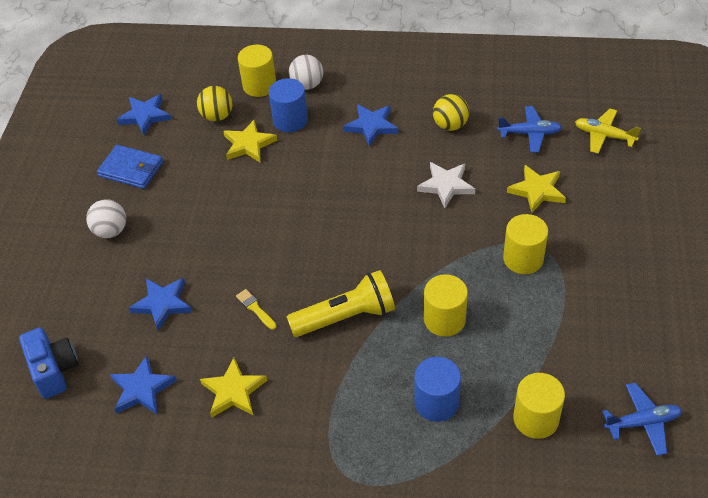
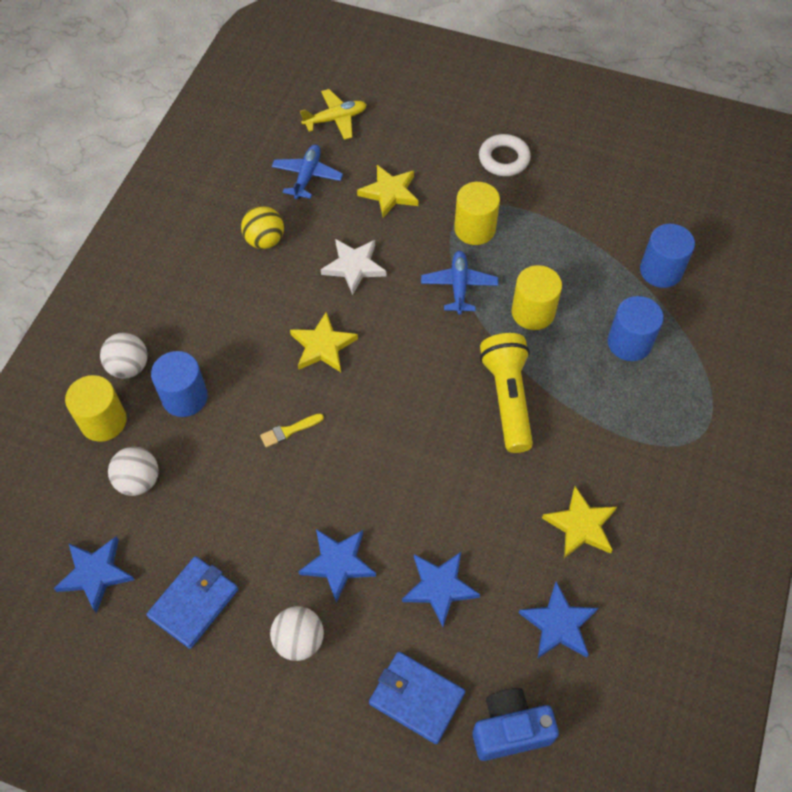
camera: 80 degrees left, 10 degrees up
yellow ball [197,86,233,121] -> white ball [108,447,159,496]
yellow star [223,120,278,163] -> yellow star moved to [290,311,358,372]
yellow brush [236,289,277,330] -> yellow brush moved to [260,413,324,447]
blue star [343,104,398,146] -> blue star moved to [298,529,376,602]
yellow cylinder [514,373,565,439] -> blue cylinder [640,224,695,288]
yellow plane [575,109,641,154] -> yellow plane turned 150 degrees counterclockwise [300,89,367,140]
blue plane [602,383,682,456] -> blue plane moved to [421,251,498,315]
none -> blue wallet [369,652,465,744]
none -> white ring [479,134,531,176]

